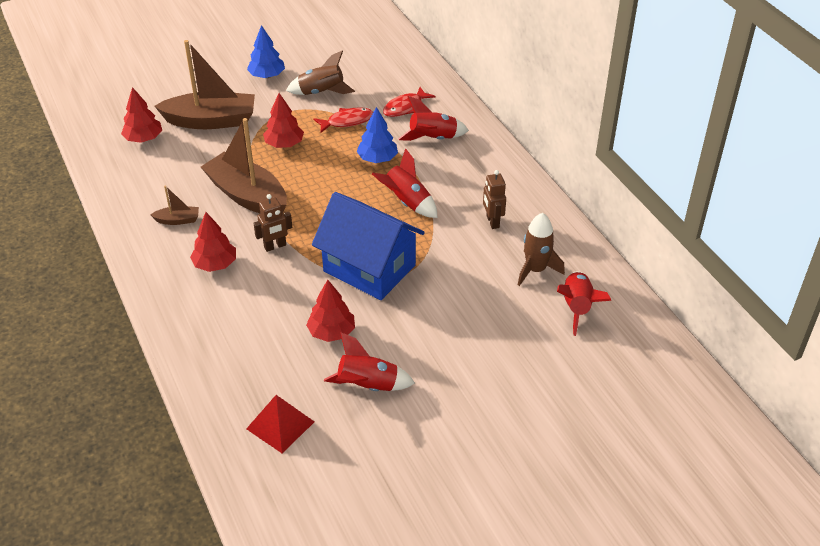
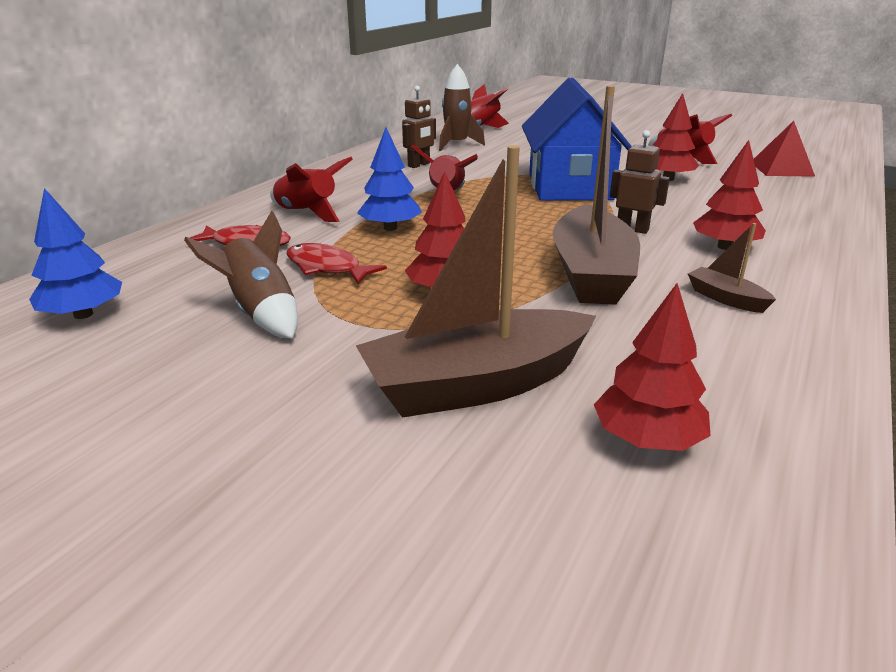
camera: 125 degrees left, 15 degrees down
brown boat [155,40,255,129] -> brown boat turned 75 degrees counterclockwise [356,145,596,418]
blue tree [247,25,285,78] -> blue tree moved to [29,188,122,319]

